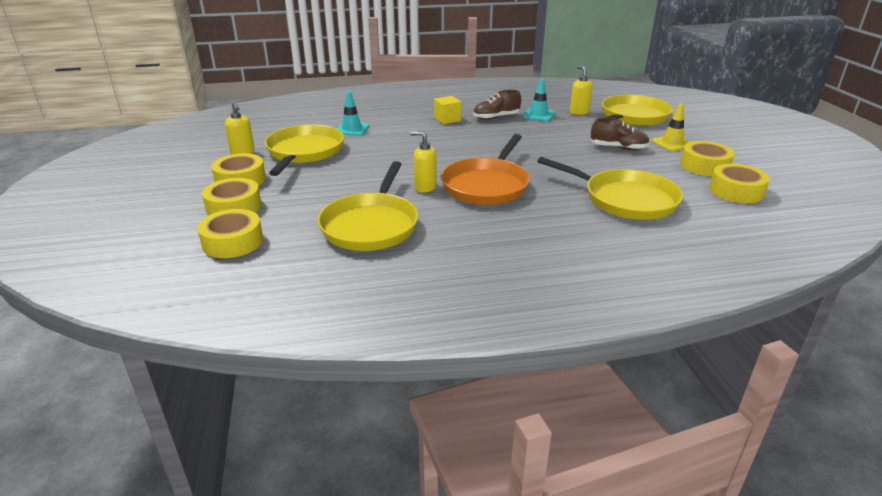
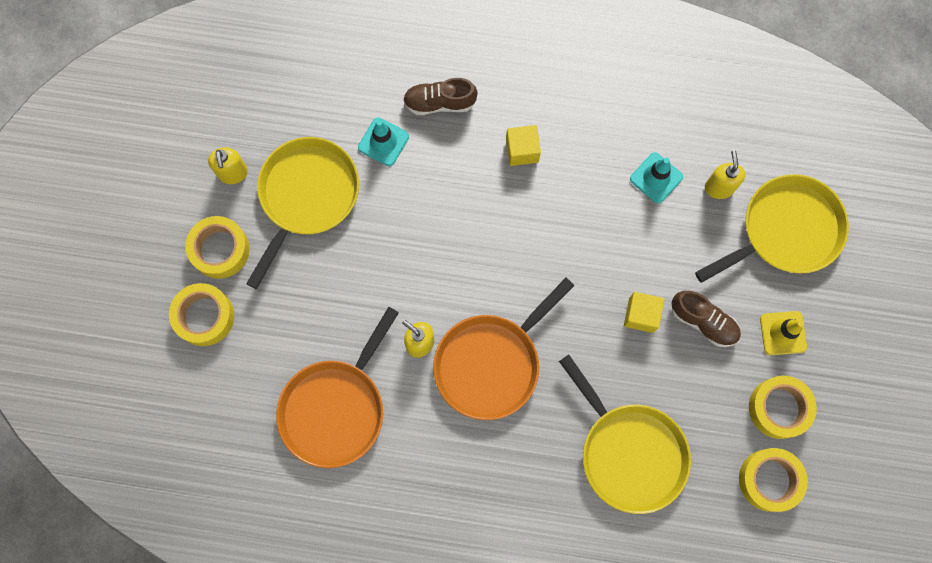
camera: 20 degrees right, 45 degrees up
yellow tape [197,209,263,258] -> none
yellow pan [318,161,418,251] -> orange pan [276,307,399,468]
brown shoe [473,90,521,120] -> brown shoe moved to [403,78,478,115]
none -> yellow cube [624,292,665,333]

